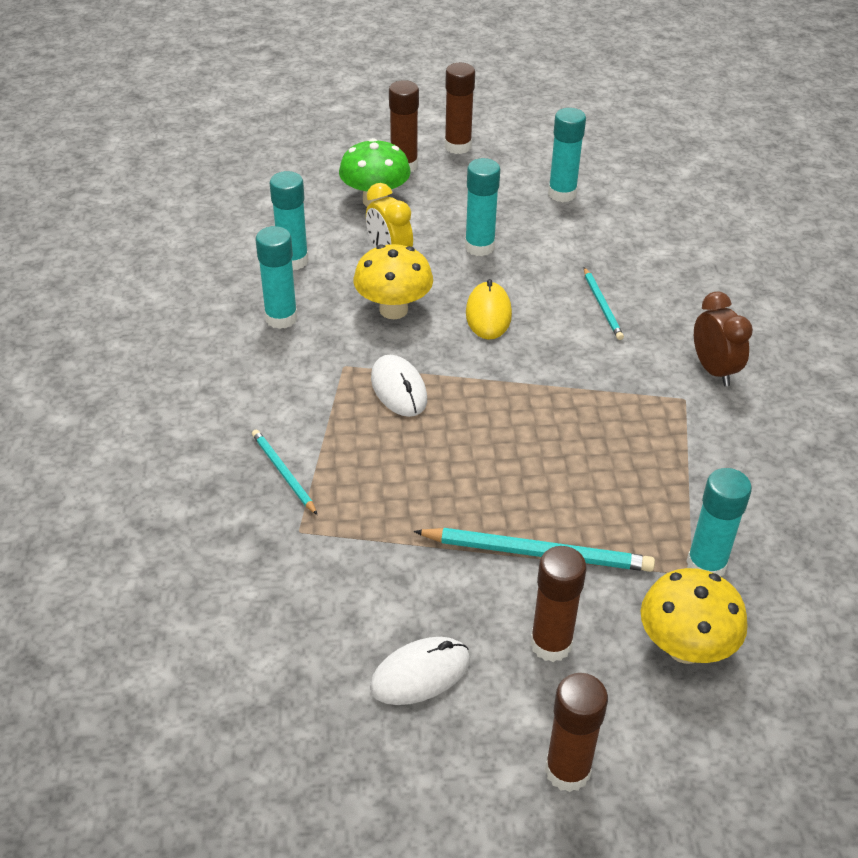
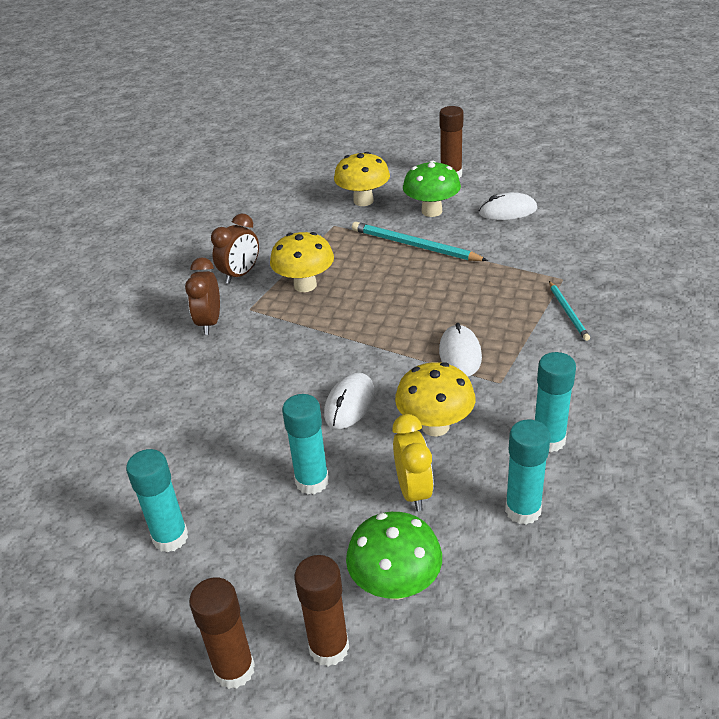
camera: 155 degrees left, 5 degrees down
yellow mouse [466,279,512,340] -> white mouse [324,373,375,429]
brown glue stick [530,546,587,662] -> green mushroom [403,160,461,217]
turquoise pencil [584,267,624,340] -> none
turquoise glue stick [686,468,752,576] -> none
none -> brown clock [211,213,259,284]
none -> yellow mushroom [270,232,334,292]

